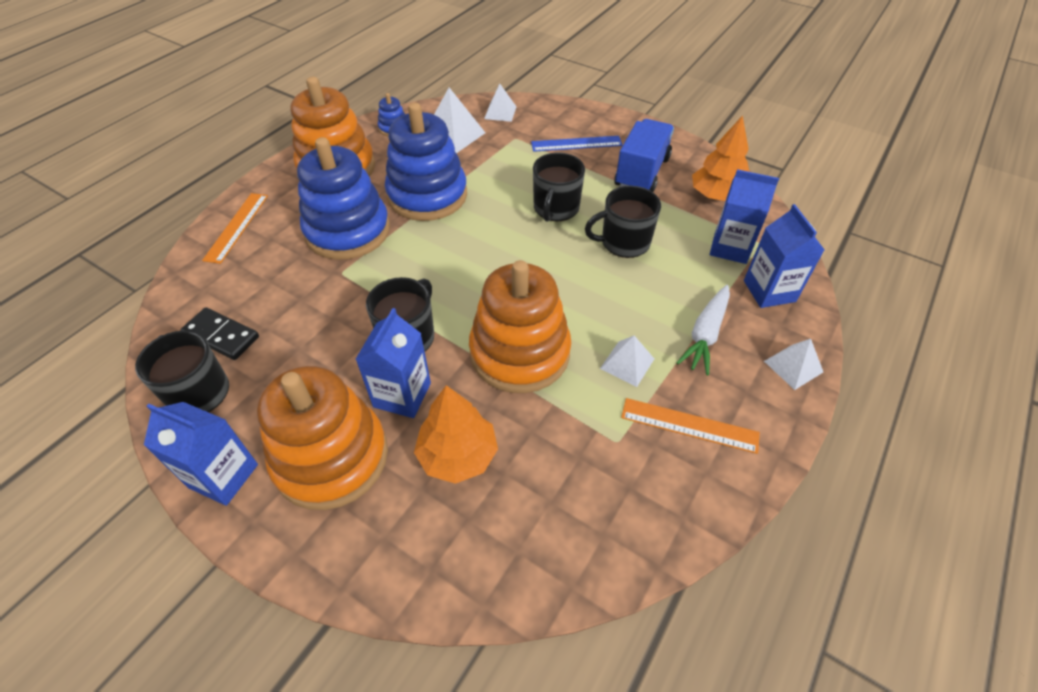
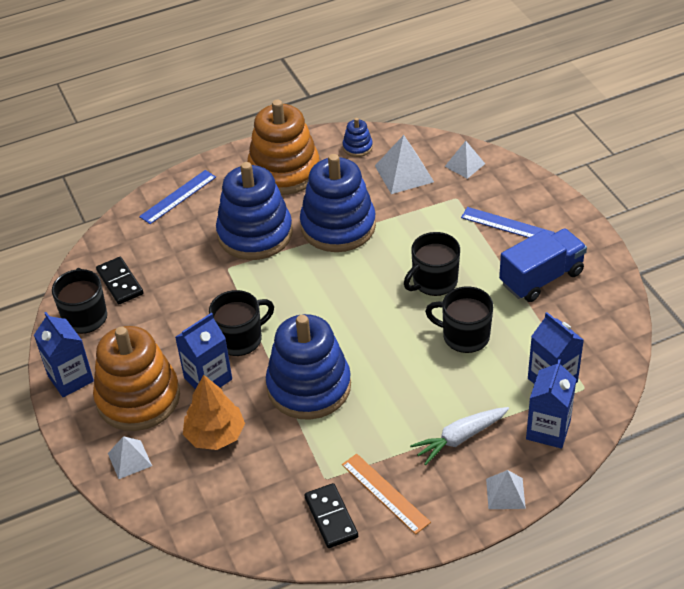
camera: 35 degrees right, 5 degrees down
orange ruler [202,193,268,264] -> blue ruler [139,170,216,224]
orange stacking toy [469,260,571,393] -> blue stacking toy [266,314,351,420]
white pyramid [600,336,654,387] -> white pyramid moved to [108,436,152,479]
orange tree [692,115,749,201] -> none
none -> black domino [305,483,358,548]

